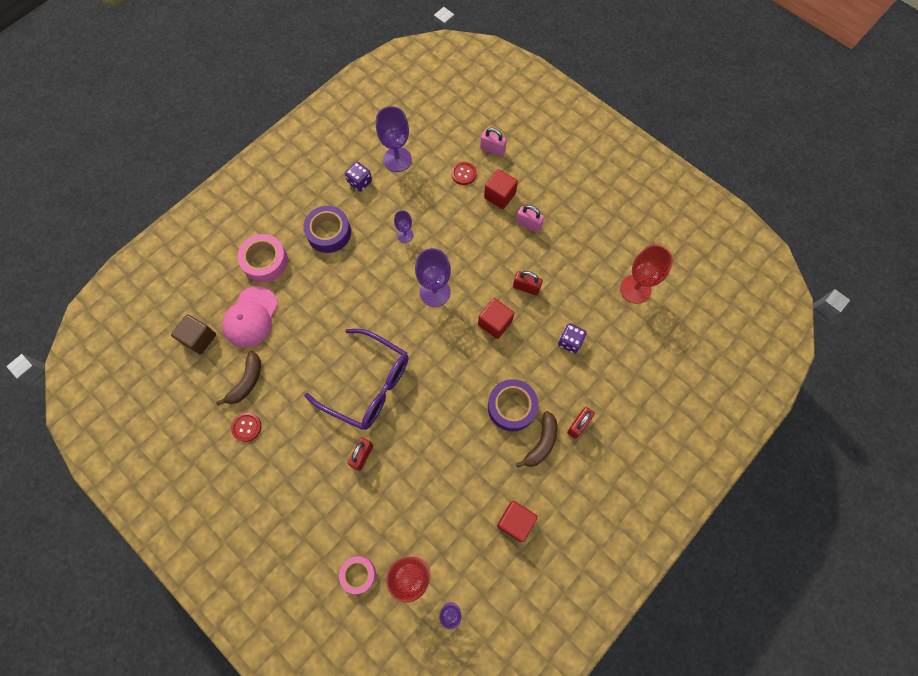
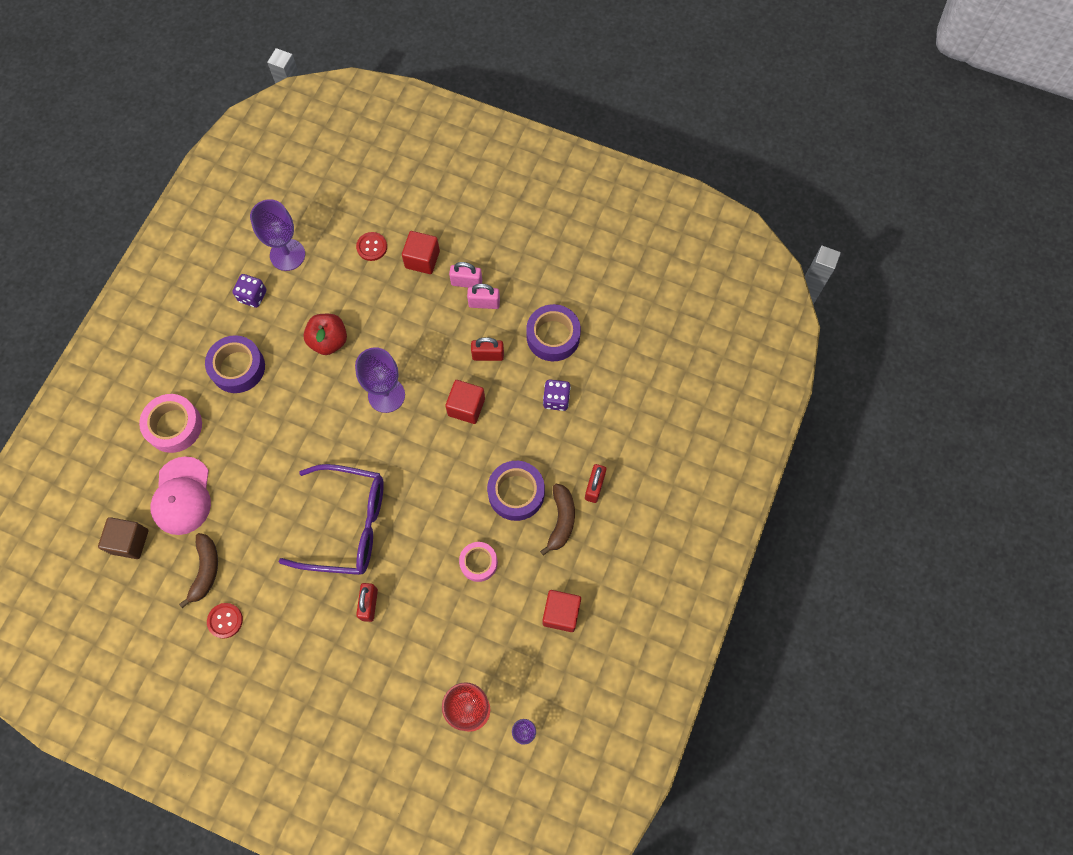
camera: 20 degrees left, 0 degrees up
pink tape [339,556,376,594] -> pink tape moved to [459,542,498,582]
purple goblet [394,210,413,243] -> red apple [303,314,347,355]
pink padlock [480,128,507,157] -> pink padlock moved to [467,284,500,309]
red goblet [620,245,673,304] -> none
none -> purple tape [526,304,581,361]

